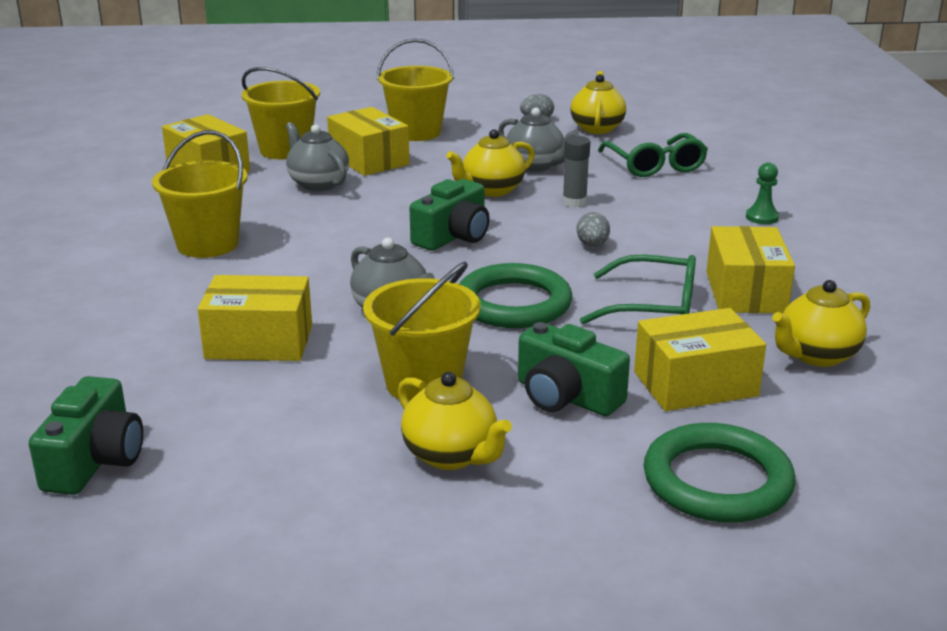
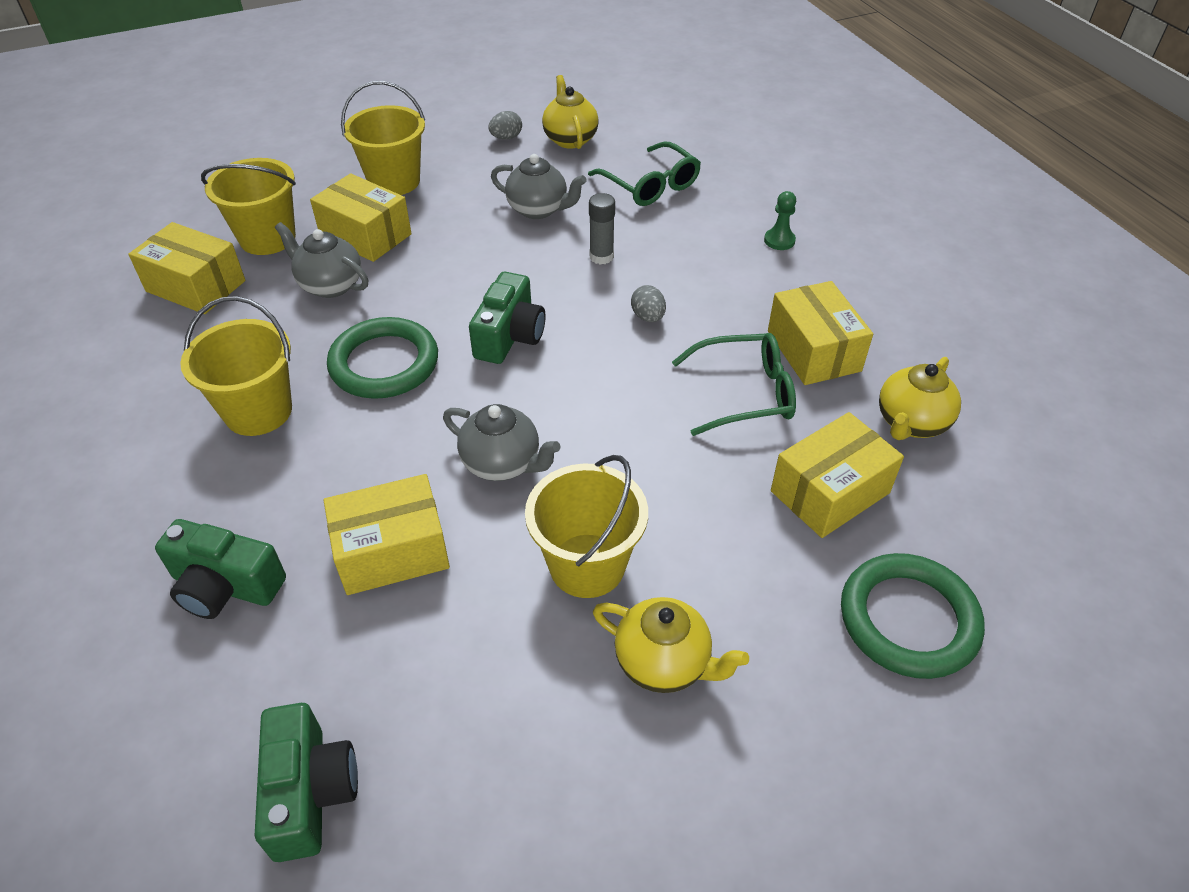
camera: 20 degrees left, 20 degrees up
yellow teapot [446,129,535,197] -> none
green ring [459,263,572,328] -> green ring moved to [327,317,438,399]
green camera [518,322,630,416] -> green camera moved to [155,519,286,619]

